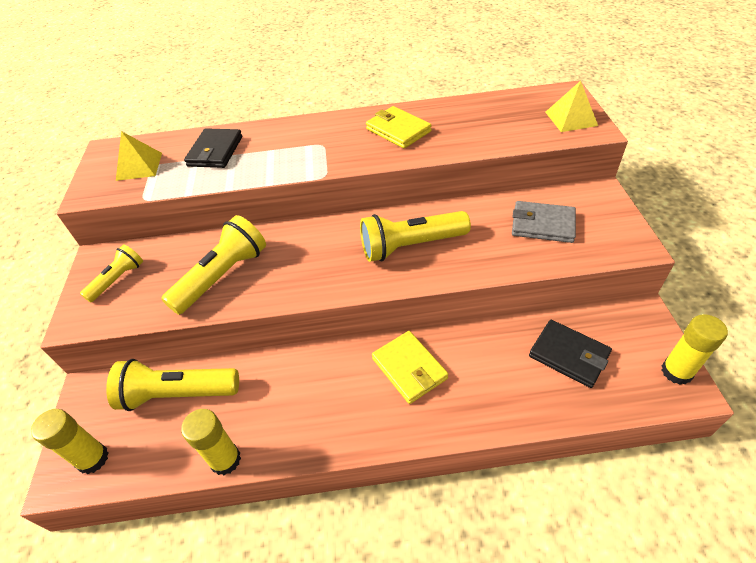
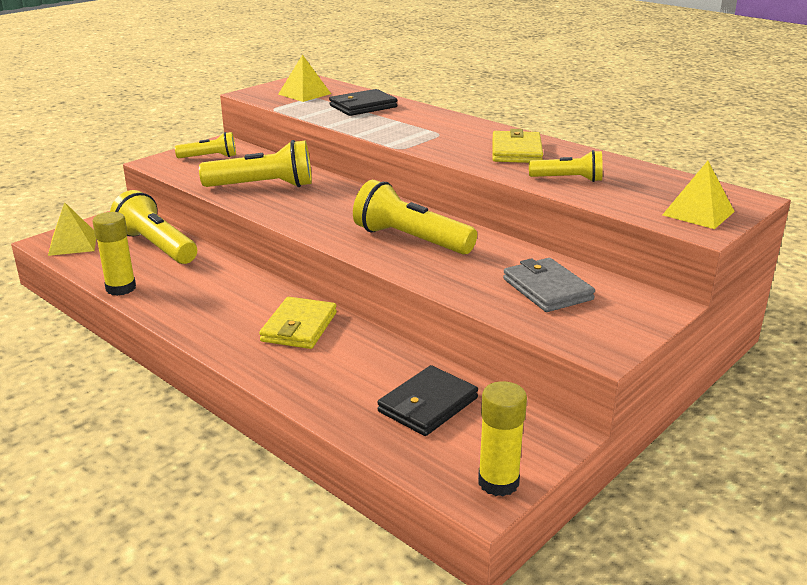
camera: 45 degrees right, 20 degrees down
yellow glue stick [31,409,108,474] -> yellow pyramid [48,202,96,256]
black wallet [529,320,612,388] -> black wallet turned 45 degrees clockwise [377,365,478,436]
none -> yellow flashlight [529,150,602,182]

